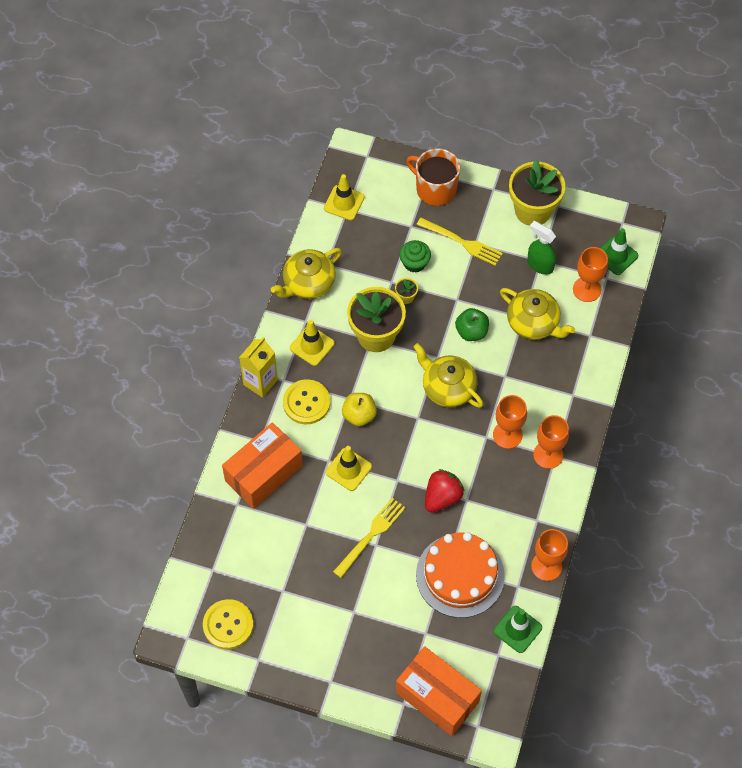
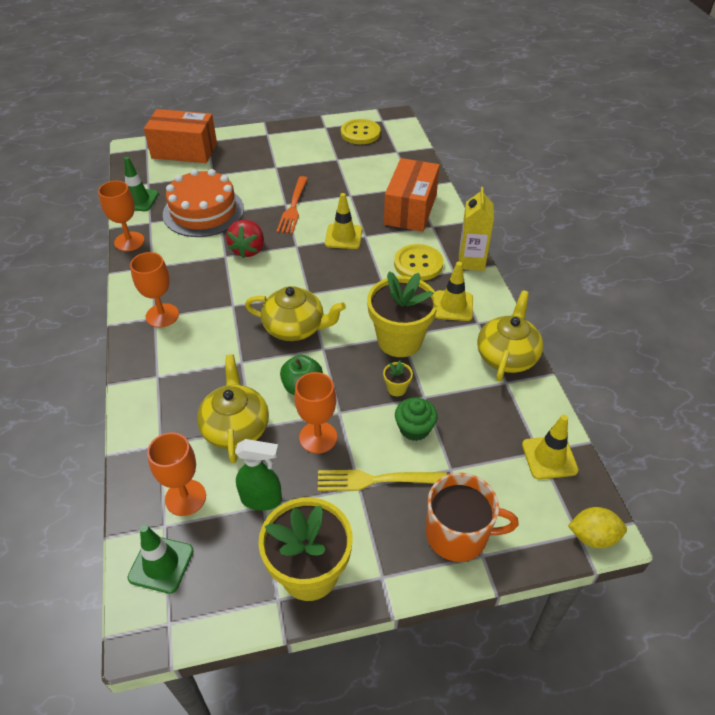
camera: 150 degrees right, 15 degrees down
yellow fork [333,498,406,578] -> orange fork [277,176,308,234]
yellow apple [342,393,377,426] -> none
orange goblet [493,395,527,449] -> orange goblet moved to [294,372,337,454]
yellow teapot [500,288,575,340] -> yellow teapot turned 75 degrees clockwise [197,354,269,463]
none -> yellow lemon [568,507,627,548]

